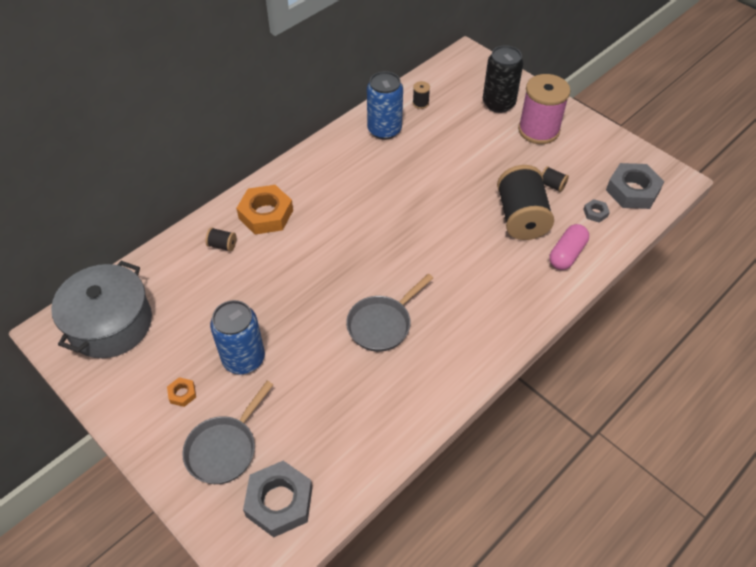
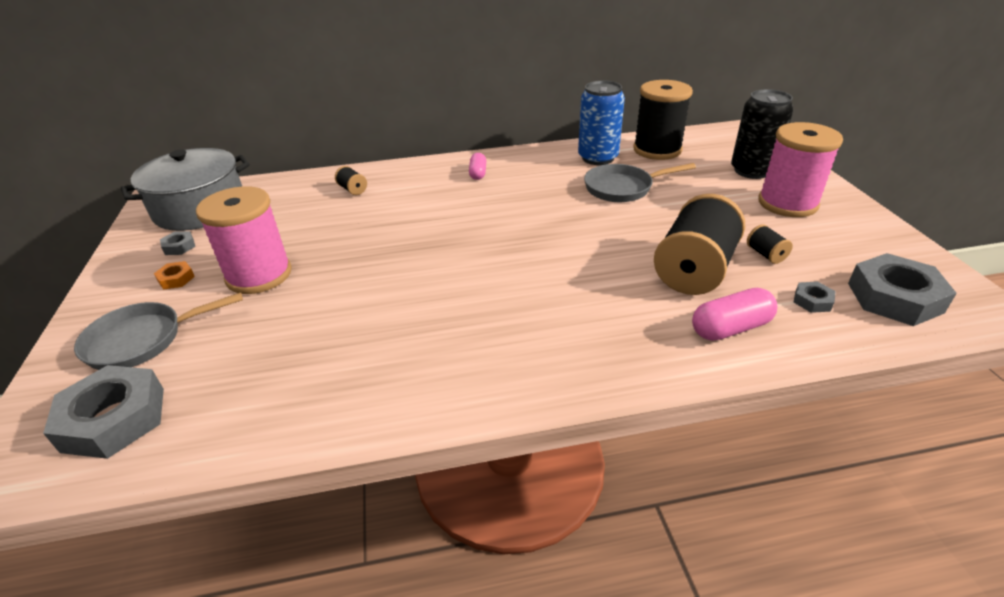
camera: 35 degrees right, 15 degrees down
blue can [210,300,265,374] -> pink spool [196,186,292,294]
orange nut [236,185,293,235] -> none
grey pan [346,274,433,352] -> grey pan moved to [584,163,696,202]
black spool [413,81,430,109] -> black spool [633,80,693,160], size x2.44
none -> grey nut [160,231,195,255]
none -> pink capsule [469,153,486,180]

